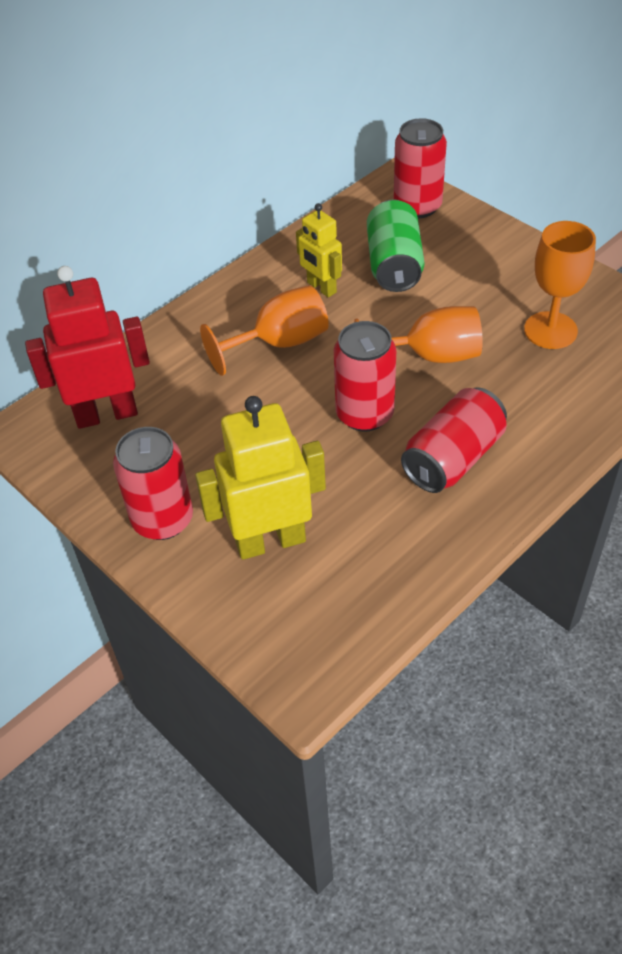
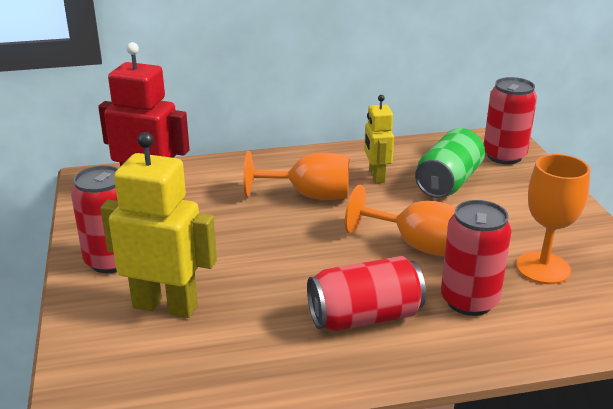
camera: 30 degrees right, 20 degrees down
red can [334,321,396,432] -> red can moved to [441,200,512,316]

